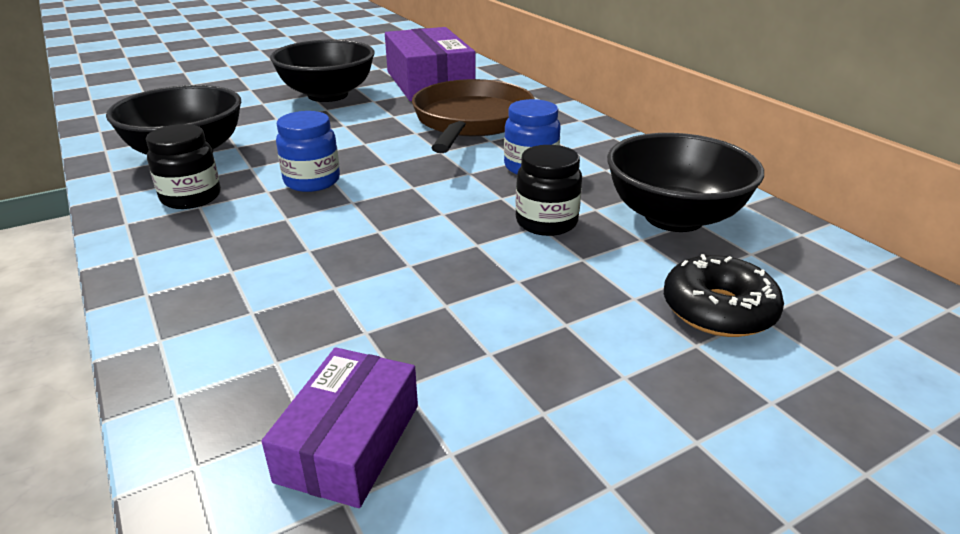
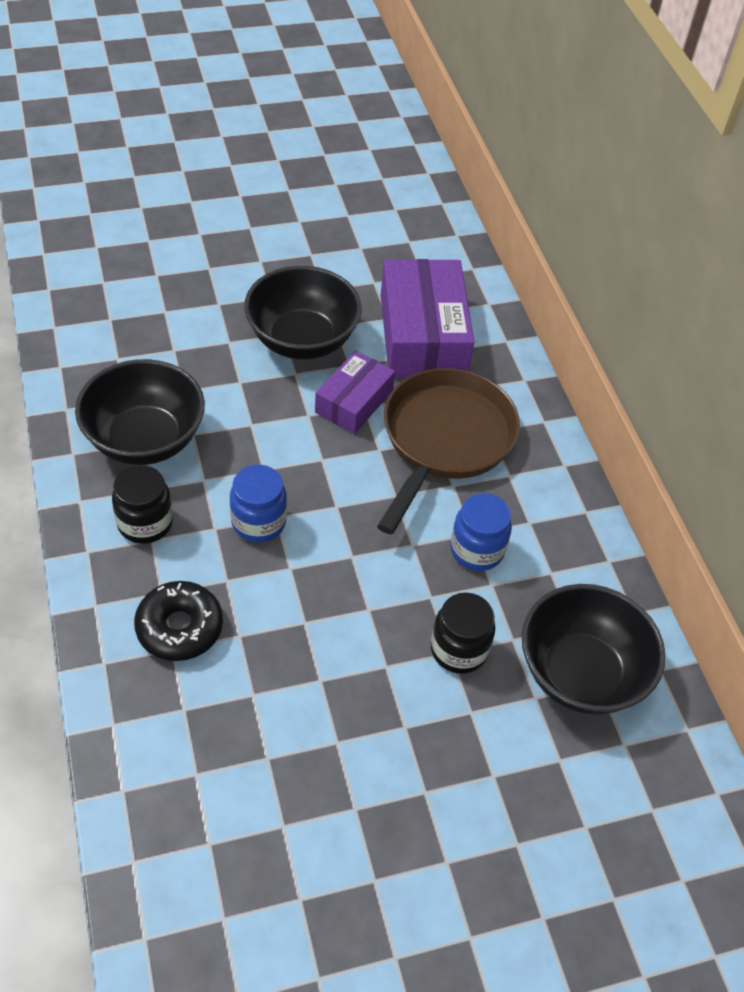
camera: 10 degrees right, 20 degrees up
purple box [262,347,418,508] -> purple box moved to [315,351,395,434]
black donut [664,254,784,337] -> black donut moved to [134,581,223,661]

